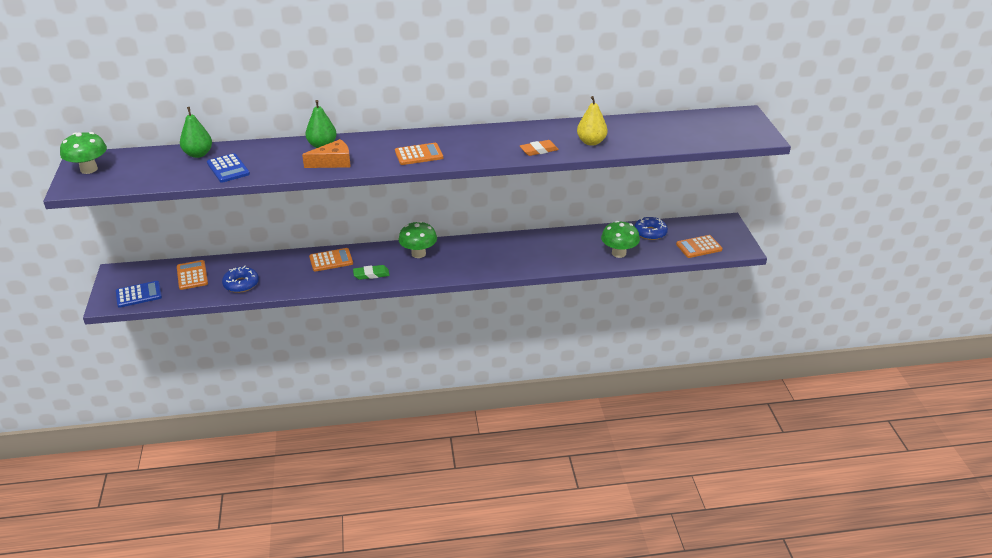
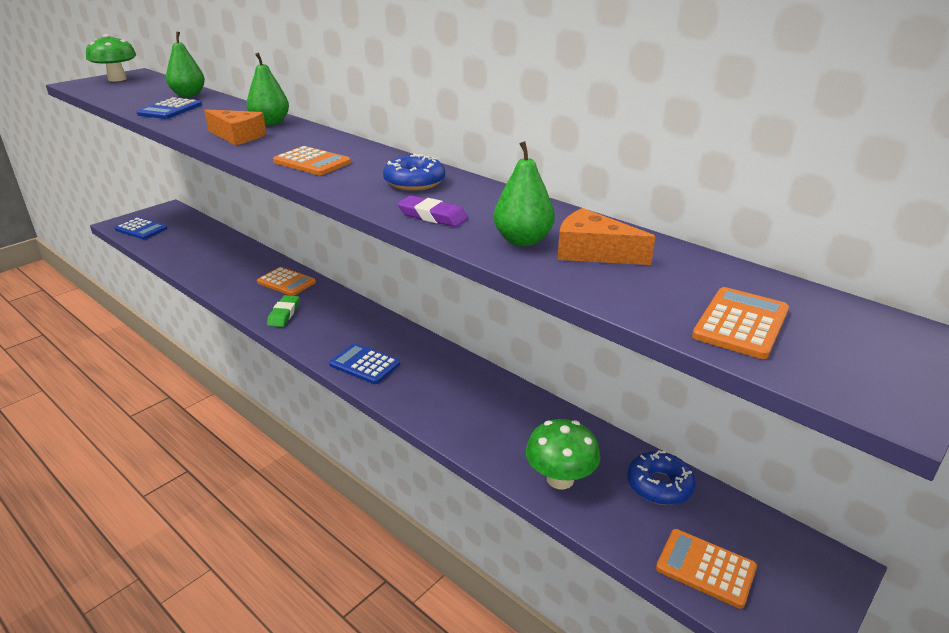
camera: 50 degrees right, 5 degrees down
orange calculator [177,260,208,290] -> orange calculator moved to [692,287,789,359]
blue donut [222,266,259,293] -> blue donut moved to [383,153,445,191]
green eraser [353,265,390,280] -> green eraser turned 60 degrees clockwise [267,295,300,327]
green mushroom [398,221,437,258] -> none
orange eraser [520,140,559,156] -> purple eraser [397,195,468,227]
yellow pear [577,96,608,146] -> green pear [493,141,555,246]
none -> blue calculator [329,343,400,384]
none -> orange cheese [557,208,656,265]

